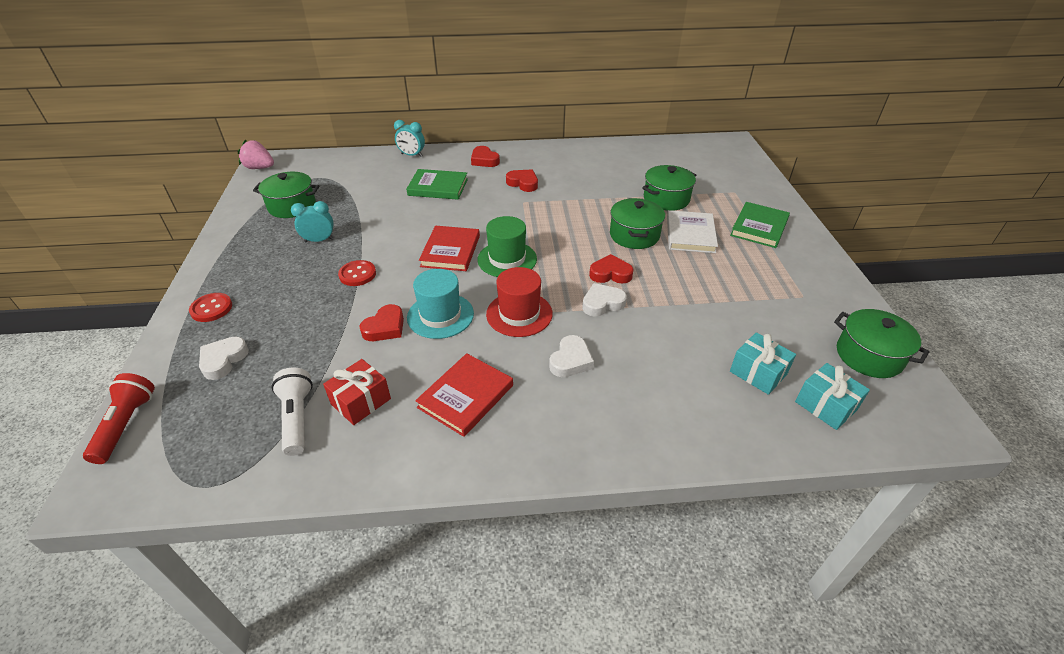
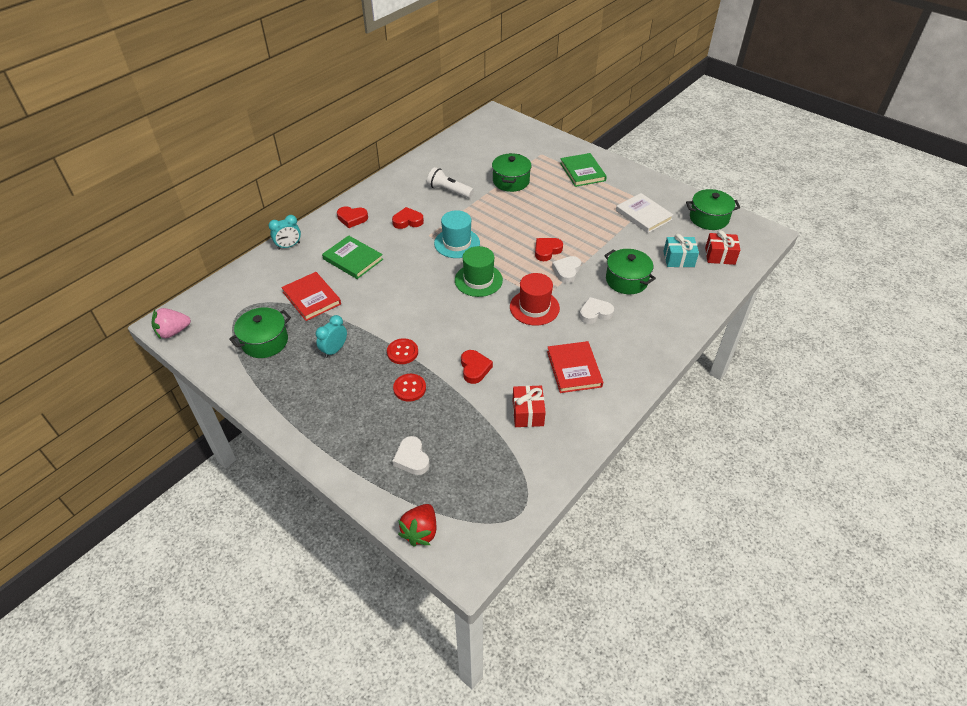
camera: 45 degrees left, 5 degrees up
red flashlight [83,373,155,464] -> red strawberry [398,504,436,547]
red button [189,293,232,322] -> red button moved to [393,374,426,402]
white flashlight [271,368,313,456] -> white flashlight moved to [427,167,474,198]
green book [406,169,468,200] -> green book turned 75 degrees clockwise [322,235,383,279]
turquoise hat [407,269,474,339] -> turquoise hat moved to [434,210,480,258]
red book [419,226,480,271] -> red book moved to [281,272,341,321]
white heart [549,335,594,377] -> white heart turned 90 degrees counterclockwise [579,297,614,324]
green pot [610,198,665,249] -> green pot moved to [604,249,656,294]
white book [667,210,718,253] -> white book moved to [616,193,673,233]
turquoise gift [795,363,870,430] -> red gift [705,230,740,265]

